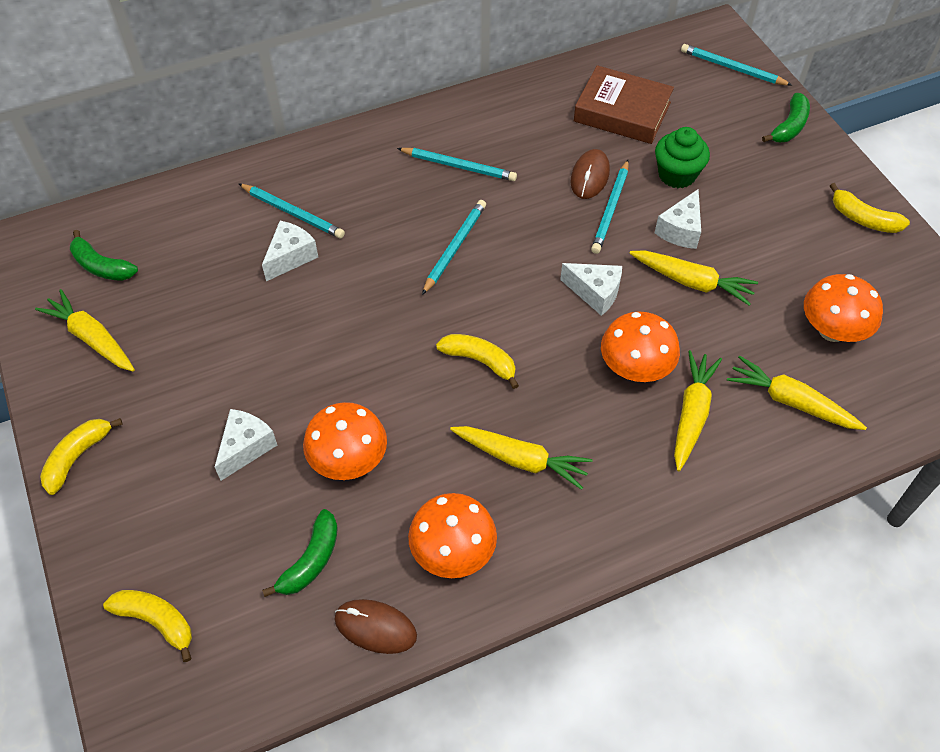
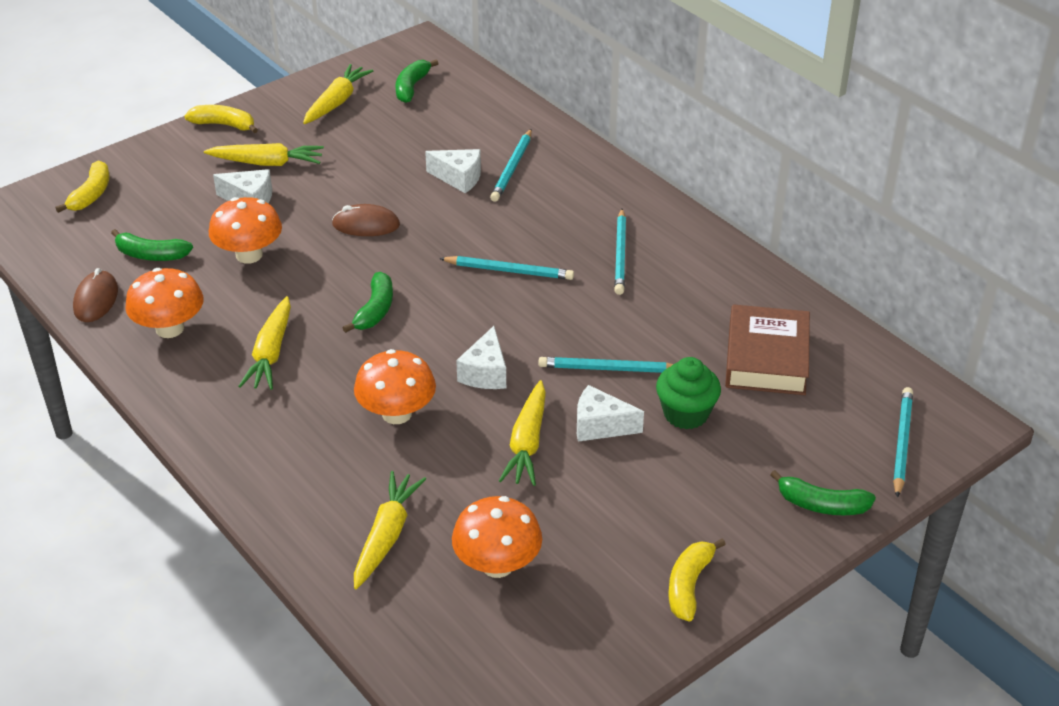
camera: 75 degrees right, 15 degrees down
yellow banana [436,334,519,389] -> green banana [343,272,393,333]
brown mouse [571,149,610,199] -> brown mouse moved to [332,204,400,236]
yellow carrot [674,350,722,471] -> yellow carrot moved to [204,143,324,166]

